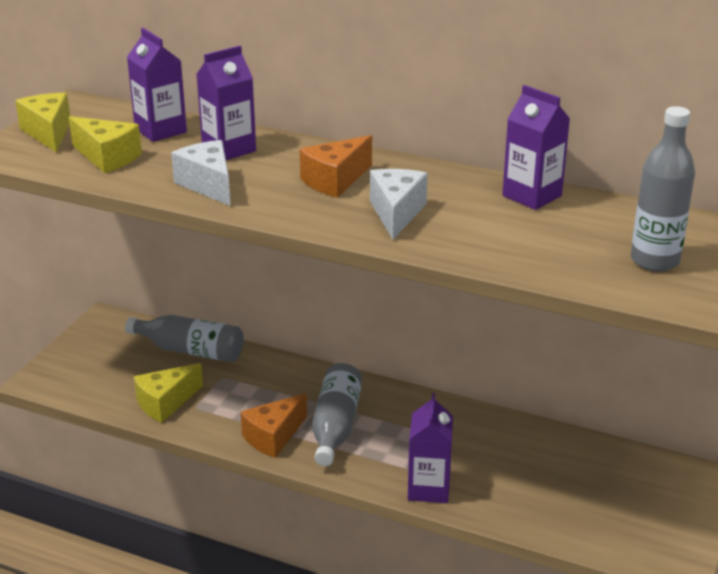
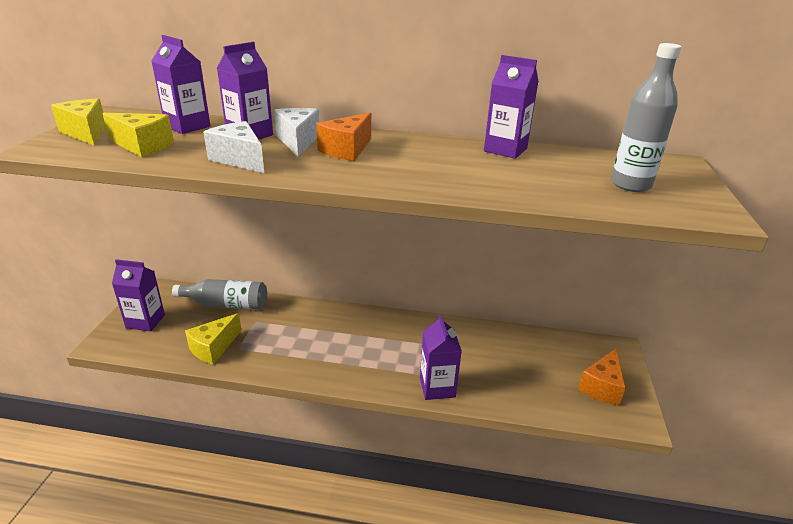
camera: 15 degrees left, 0 degrees up
orange cheese [241,393,307,458] -> orange cheese moved to [578,348,626,406]
grey bottle [312,363,362,466] -> none
white cheese [370,169,428,240] -> white cheese moved to [274,108,319,157]
none -> purple carton [112,259,165,331]

